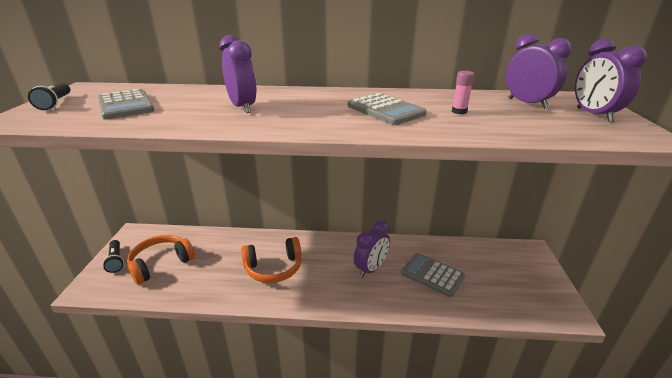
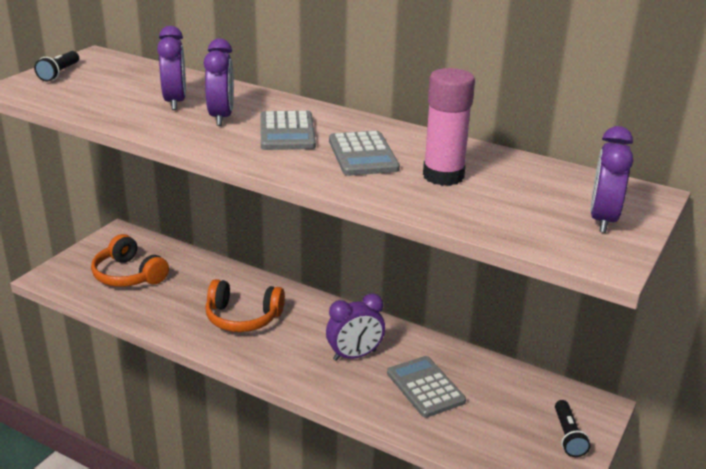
camera: 25 degrees right, 0 degrees up
grey calculator [98,89,155,120] -> grey calculator moved to [260,111,316,150]
black flashlight [103,240,124,273] -> black flashlight moved to [555,400,590,457]
orange headphones [127,235,195,285] -> orange headphones turned 120 degrees counterclockwise [91,234,169,287]
pink glue stick [452,71,474,114] -> pink glue stick [423,68,475,186], size x2.20
purple clock [506,33,572,109] -> purple clock moved to [157,26,186,110]

